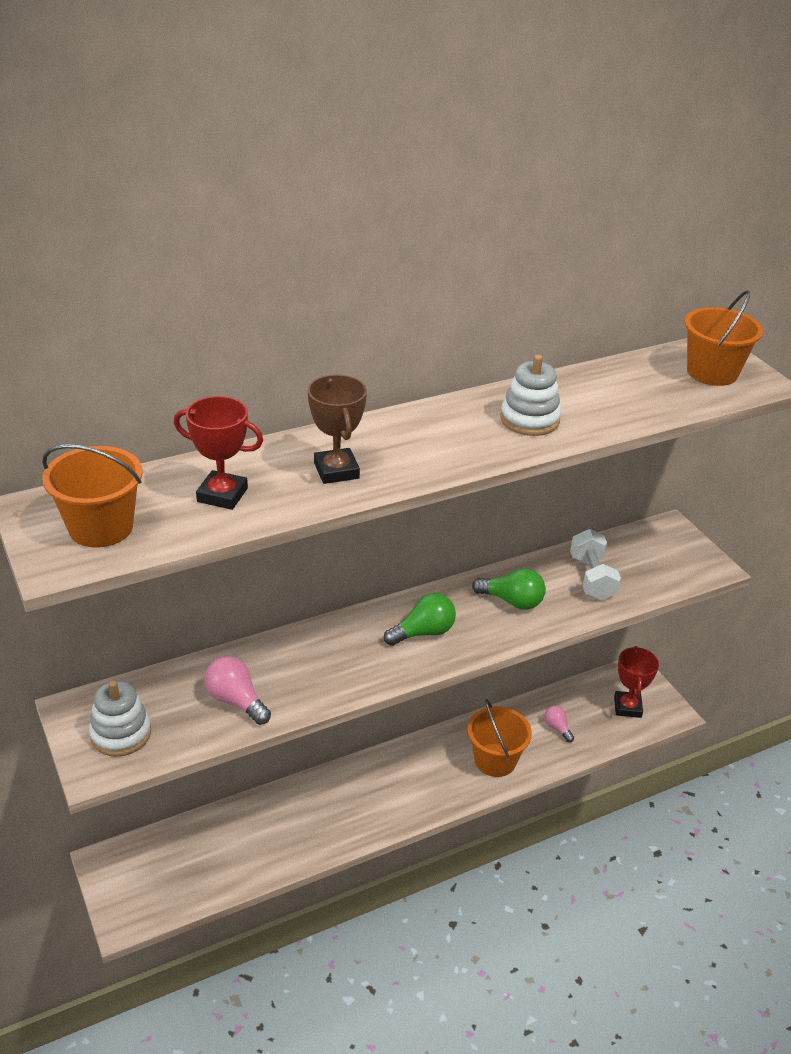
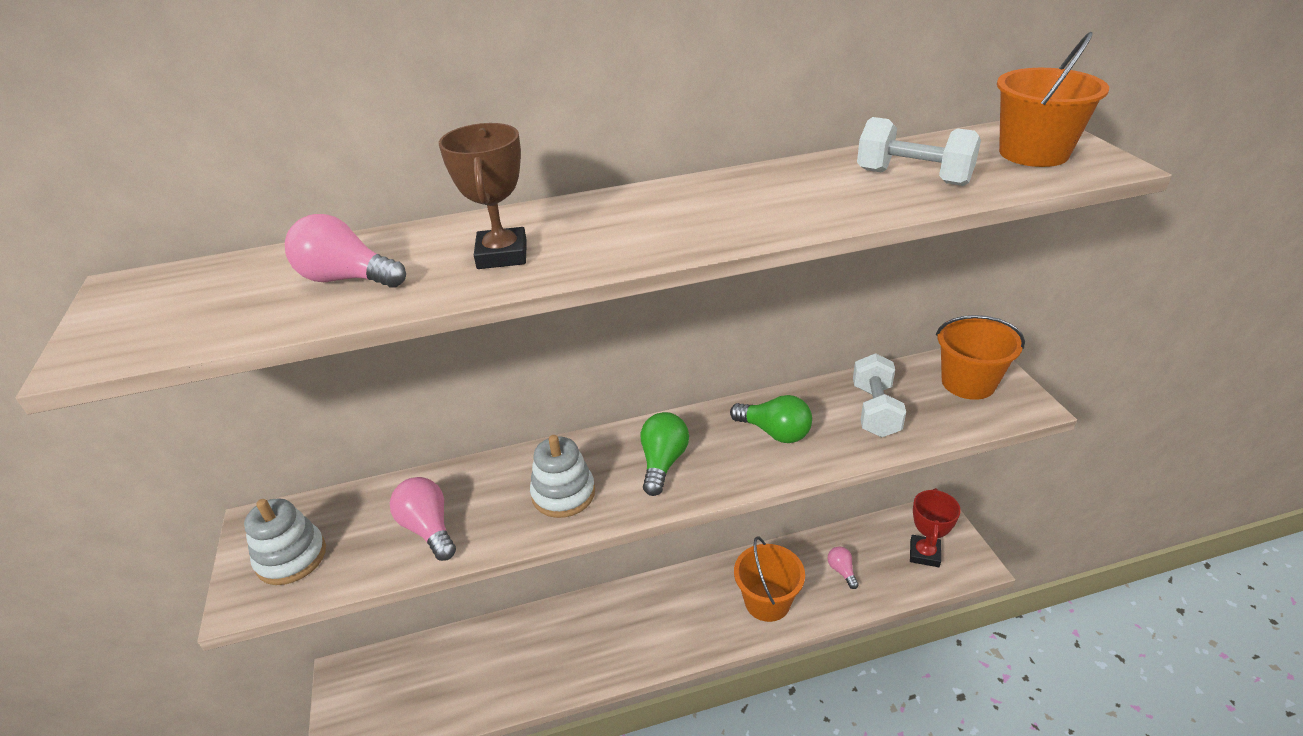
camera: 15 degrees right, 0 degrees up
orange bucket [42,444,143,548] -> orange bucket moved to [936,315,1025,400]
red trophy [174,396,263,510] -> pink light bulb [285,214,406,288]
green light bulb [384,593,456,646] -> green light bulb turned 60 degrees counterclockwise [641,412,689,496]
white stacking toy [501,355,561,436] -> white stacking toy moved to [530,435,595,518]
none -> white dumbbell [857,117,981,186]

